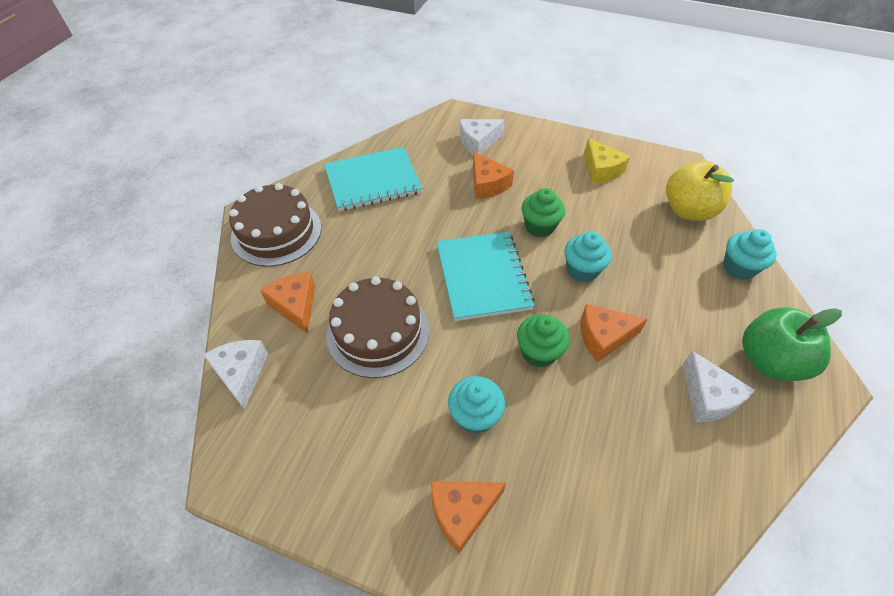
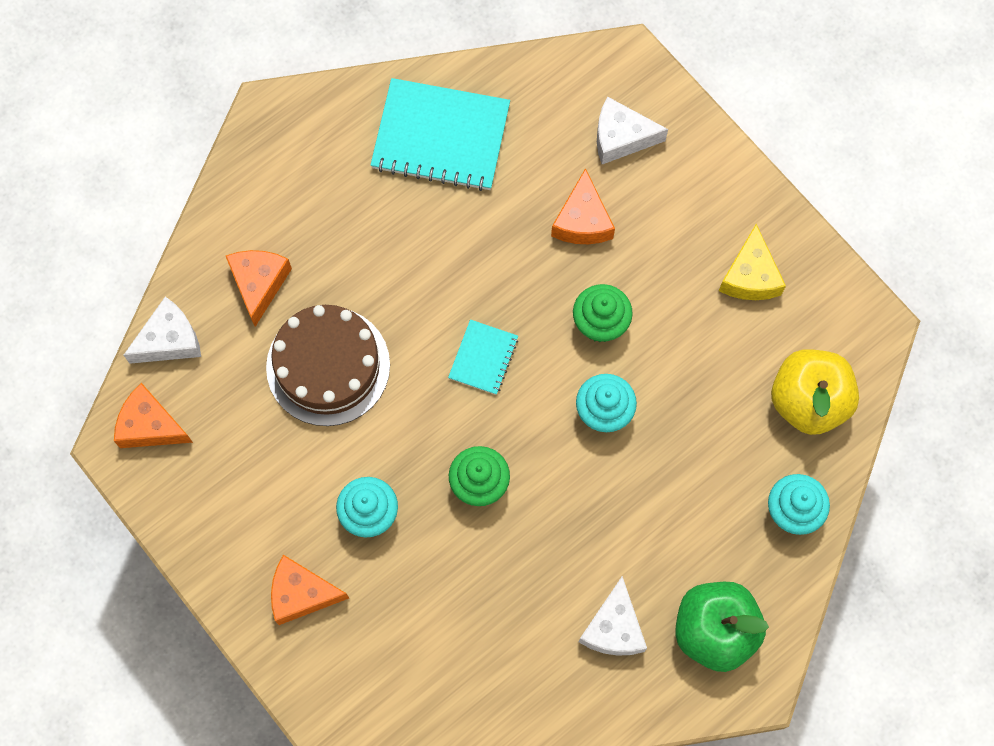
camera: 30 degrees right, 20 degrees up
white cheese [203,340,268,410] -> white cheese turned 45 degrees clockwise [124,297,201,364]
brown cake [229,183,321,266] -> none
turquoise notebook [437,232,535,321] -> turquoise notebook [448,319,518,395], size x0.51
orange cheese [580,304,648,362] -> orange cheese moved to [114,383,193,448]

